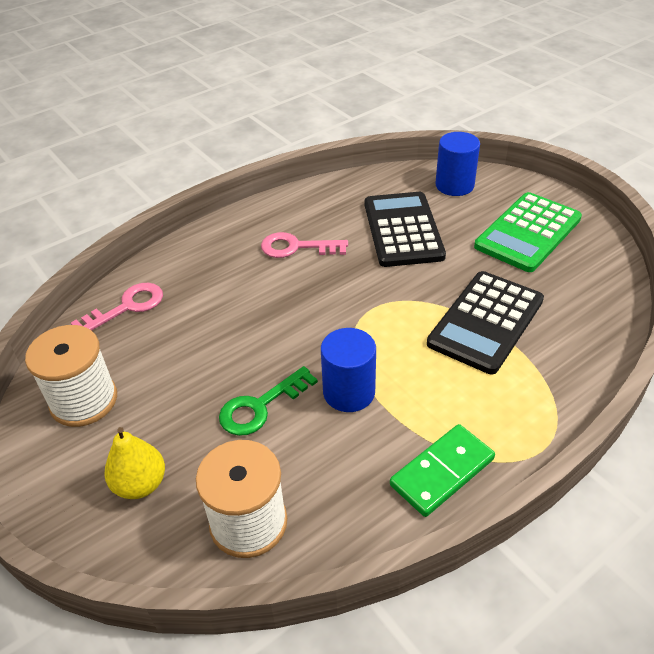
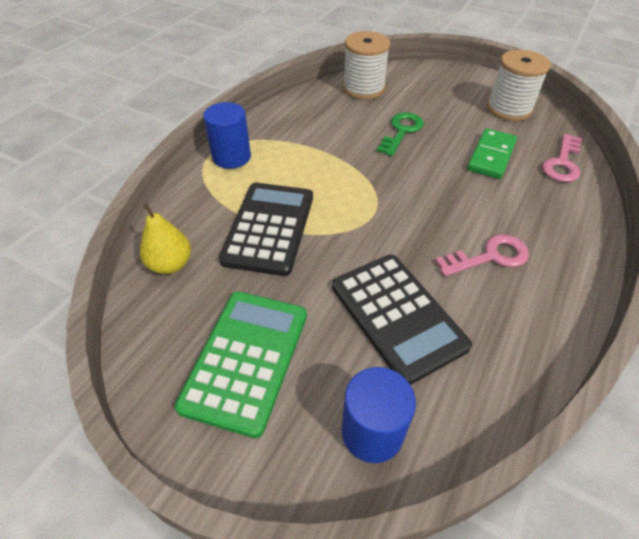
camera: 155 degrees right, 5 degrees up
yellow pear [104,427,165,499] -> yellow pear moved to [140,203,191,274]
blue cylinder [321,328,376,412] -> blue cylinder moved to [203,102,251,169]
green domino [390,424,495,517] -> green domino moved to [467,128,517,179]

